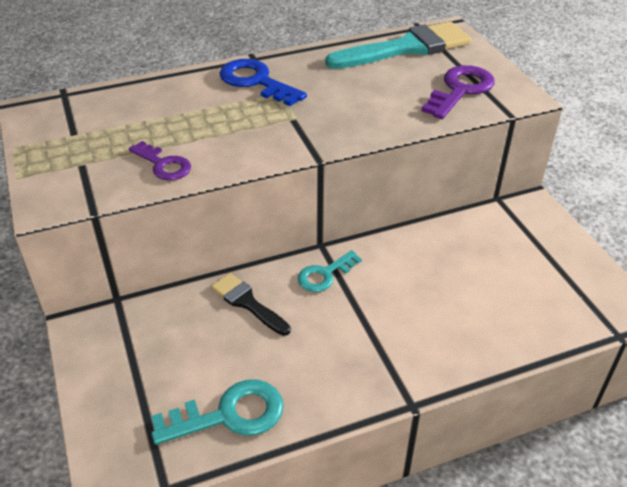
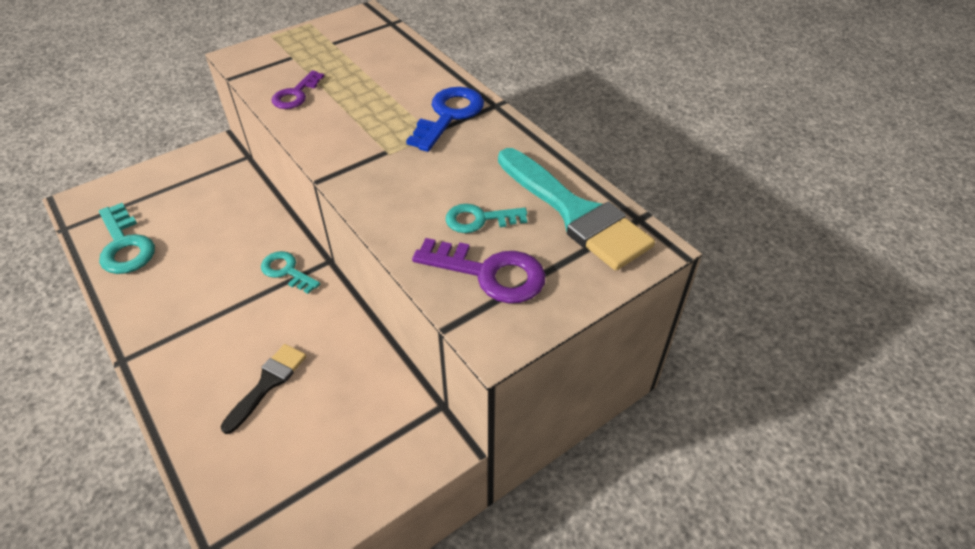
camera: 75 degrees right, 5 degrees up
black brush [211,273,291,336] -> black brush moved to [221,344,306,434]
none -> turquoise key [446,204,527,233]

